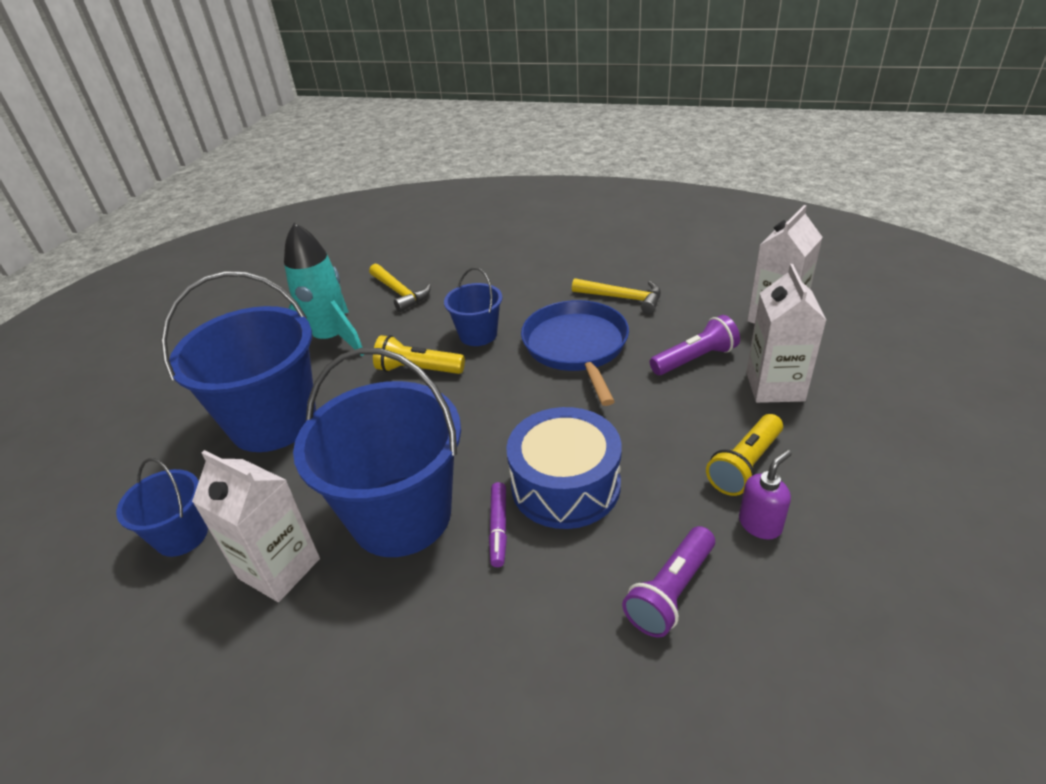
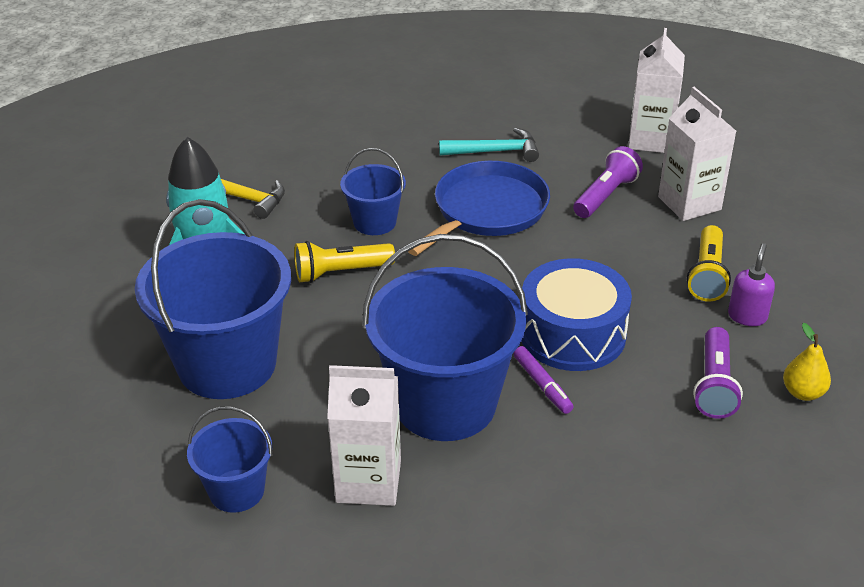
camera: 30 degrees left, 0 degrees up
blue pan [521,300,629,406] -> blue pan turned 75 degrees clockwise [408,161,550,256]
yellow hammer [572,278,661,314] -> turquoise hammer [439,128,539,162]
none -> yellow pear [783,323,831,401]

